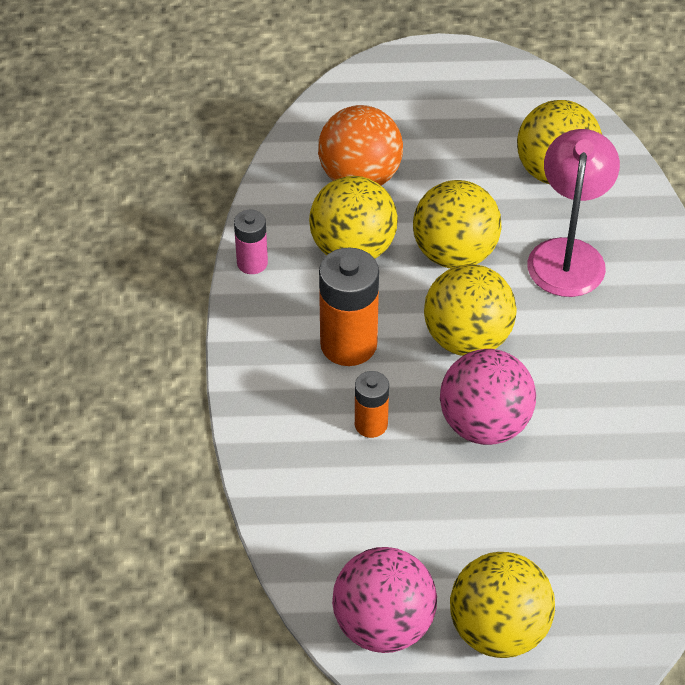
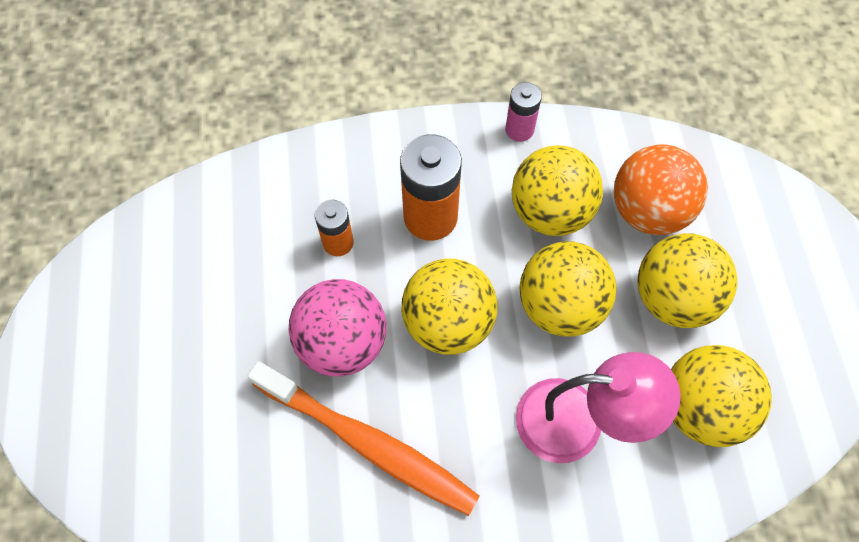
camera: 85 degrees right, 15 degrees up
pink ball [332,547,437,653] -> none
yellow ball [450,552,555,658] -> yellow ball moved to [637,233,737,328]
none -> orange toothbrush [248,361,480,516]

